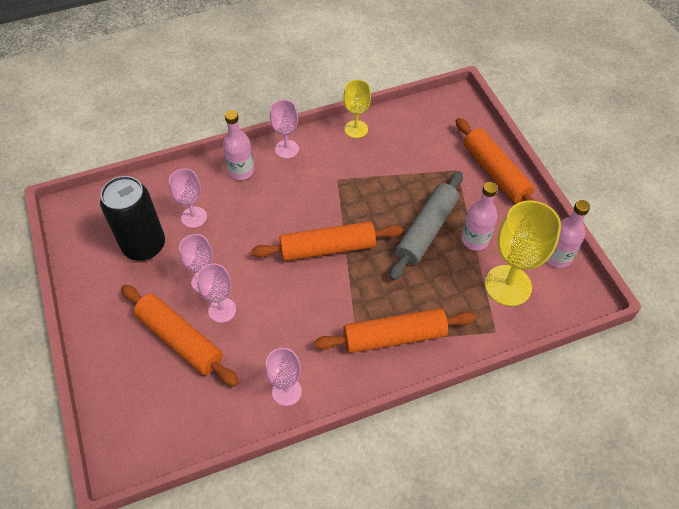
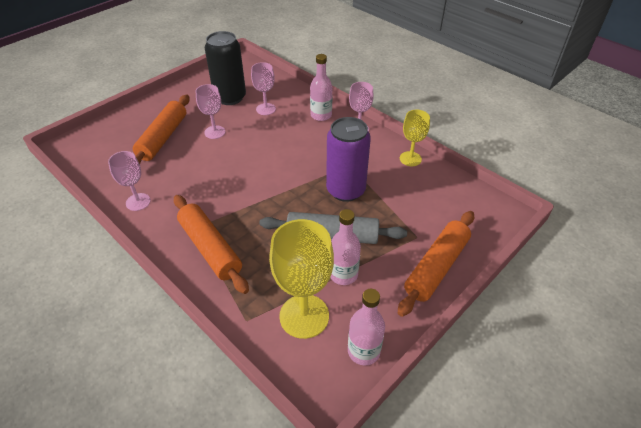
camera: 65 degrees right, 10 degrees down
pink goblet [197,264,236,323] -> none
orange rolling pin [251,221,403,261] -> none
none -> purple can [326,117,371,202]

